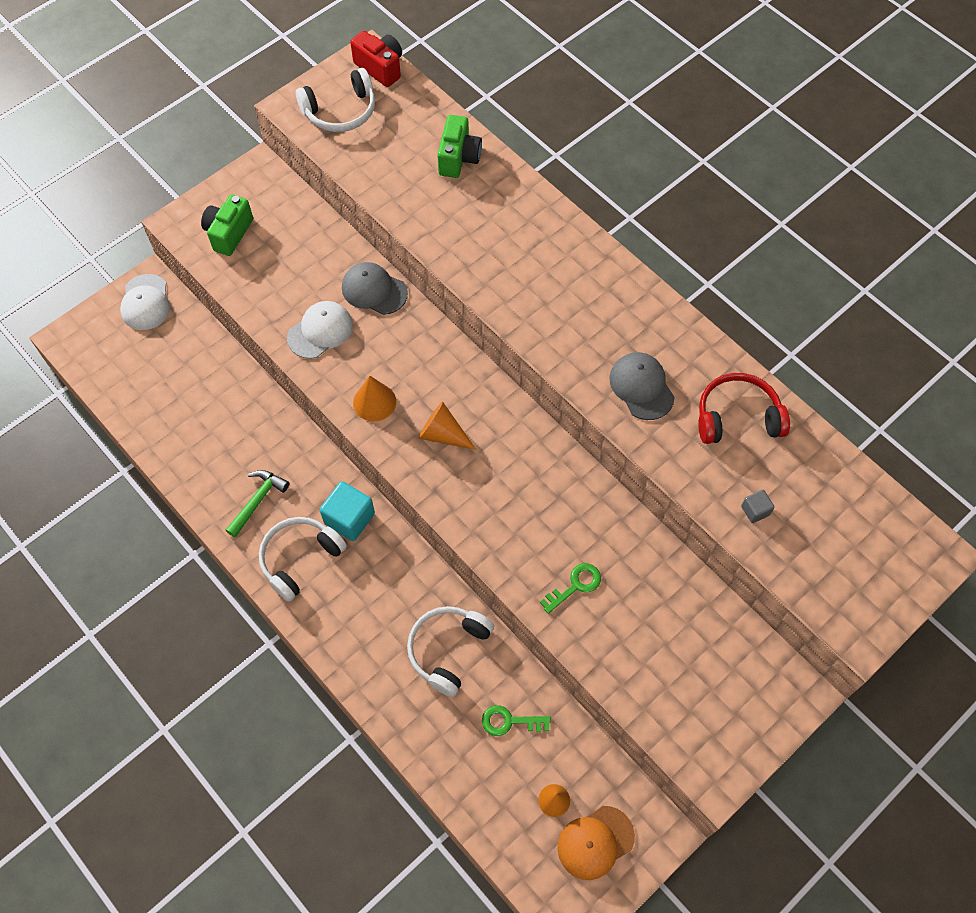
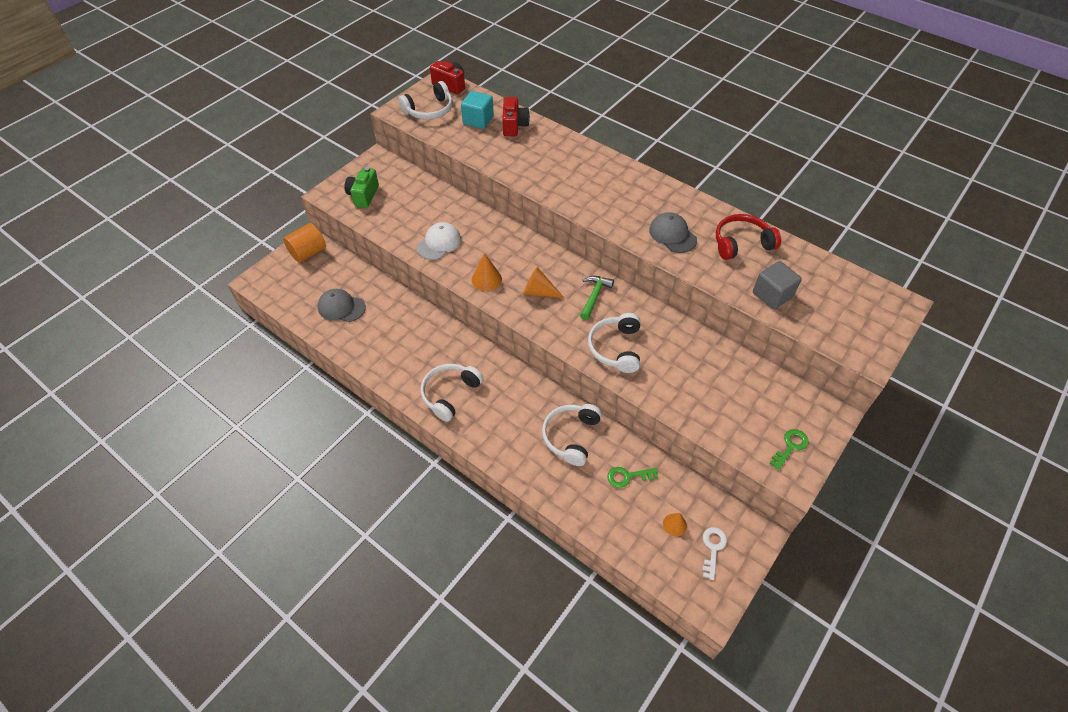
camera: 10 degrees left, 10 degrees down
white cap [120,274,170,330] -> orange cylinder [283,223,326,263]
green hammer [225,470,290,538] -> green hammer moved to [580,276,614,320]
turquoise cube [320,481,375,541] -> turquoise cube moved to [461,91,494,129]
grey cap [342,262,408,315] -> grey cap moved to [318,289,366,322]
green camera [437,115,482,178] -> red camera [502,97,530,136]
green key [540,563,601,614] -> green key moved to [770,429,809,470]
orange cap [557,806,635,880] -> white key [702,527,727,580]
grey cube [741,490,774,523] -> grey cube [753,261,802,309], size x1.93
none -> white headphones [588,313,640,373]

